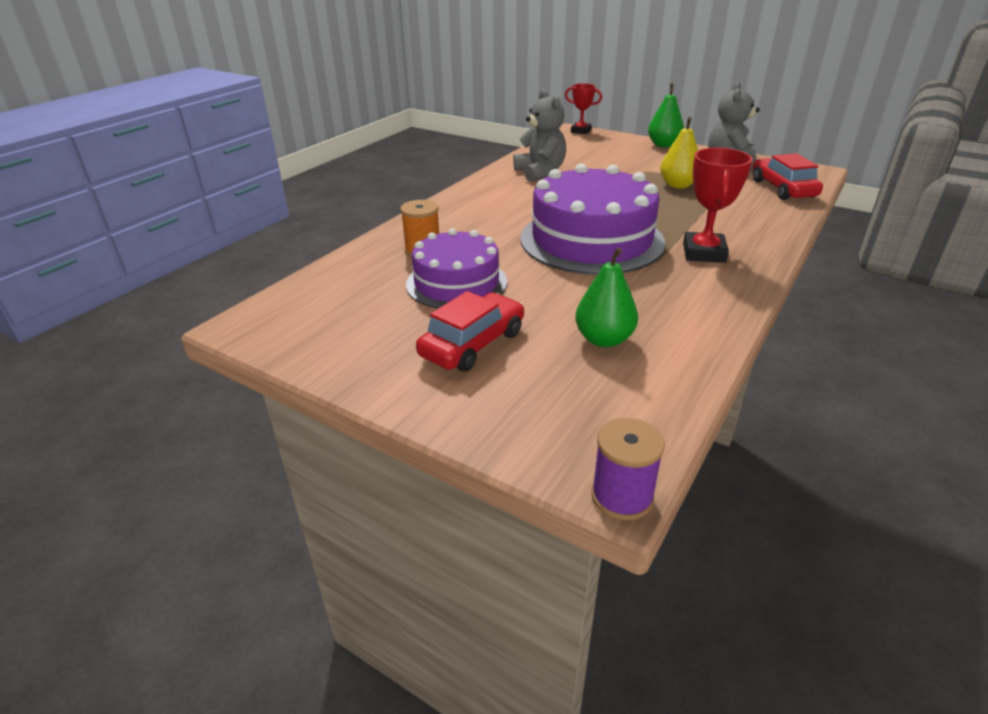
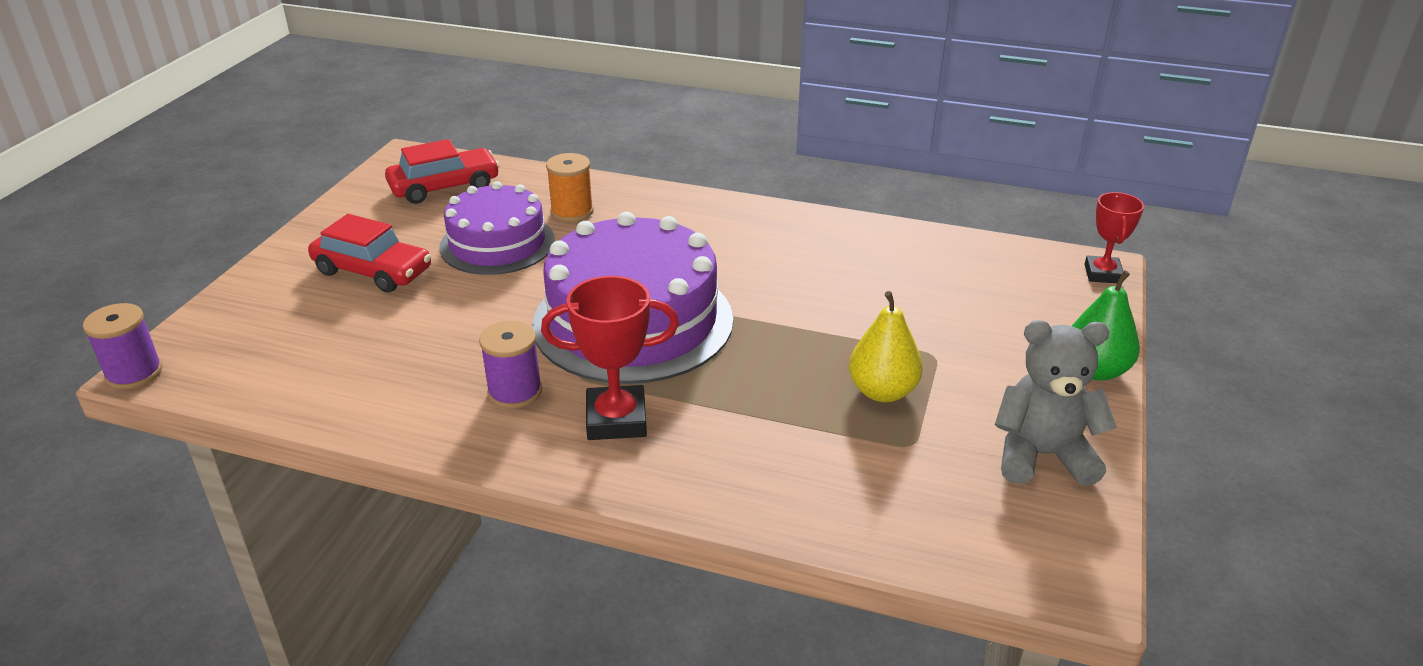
camera: 75 degrees right, 0 degrees up
grey teddy bear [513,89,566,181] -> none
green pear [575,247,638,347] -> none
red car [753,153,823,200] -> red car moved to [385,139,500,204]
none -> purple spool [479,320,542,409]

